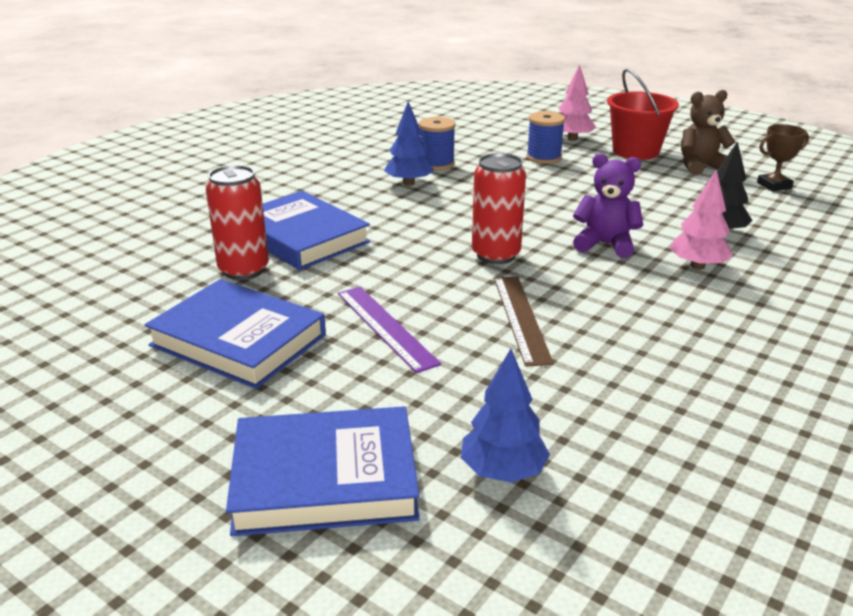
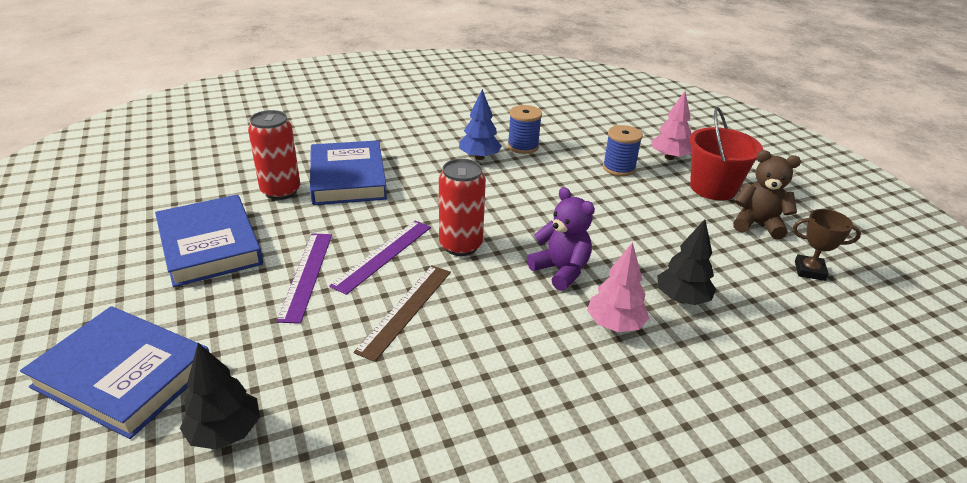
camera: 30 degrees right, 5 degrees up
blue tree [461,349,550,482] -> black tree [180,343,260,450]
none -> purple ruler [329,220,431,295]

